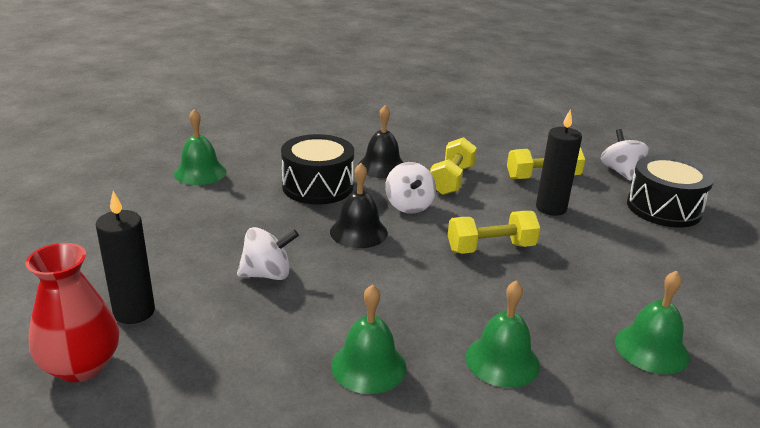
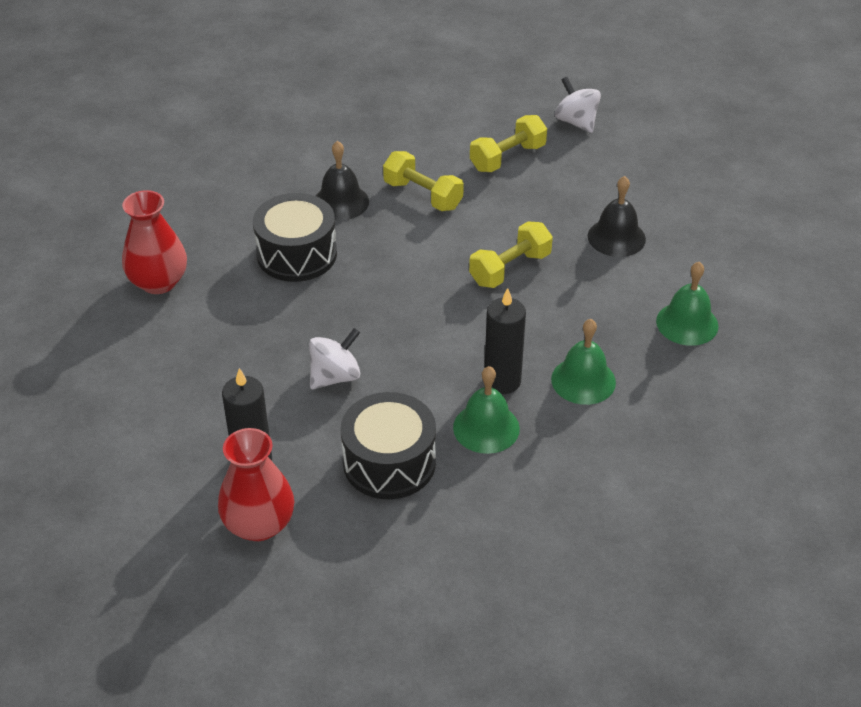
camera: 25 degrees left, 15 degrees up
green bell [174,109,227,185] -> red vase [122,190,187,294]
black bell [330,163,388,248] -> black bell moved to [588,176,646,257]
white spinning top [385,162,436,214] -> none
yellow dumbbell [430,137,477,195] -> yellow dumbbell turned 45 degrees counterclockwise [383,151,464,211]
black candle [536,110,582,216] -> black candle moved to [485,288,526,394]
black drum [627,155,714,227] -> black drum moved to [340,392,436,499]

